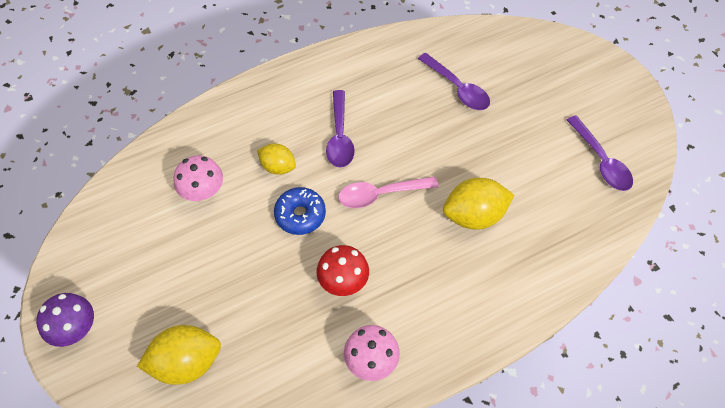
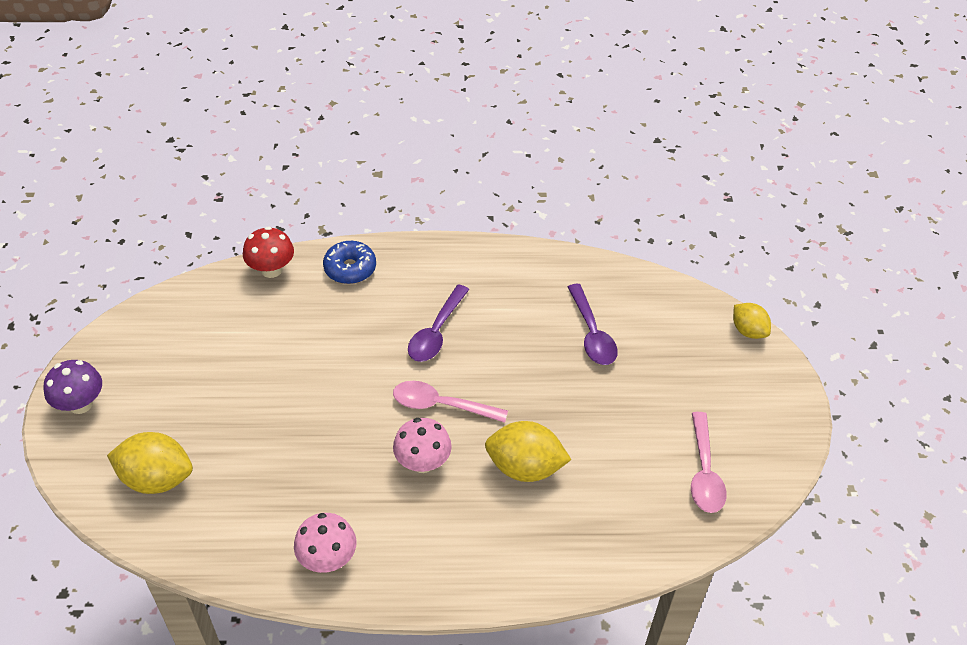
camera: 25 degrees right, 10 degrees down
pink mushroom [174,155,223,201] -> pink mushroom moved to [393,418,452,473]
yellow lemon [257,143,296,175] -> yellow lemon moved to [733,303,771,339]
blue donut [274,187,326,235] -> blue donut moved to [323,241,376,284]
red mushroom [317,245,369,296] -> red mushroom moved to [243,226,294,278]
purple spoon [567,115,633,191] -> pink spoon [691,412,727,513]

